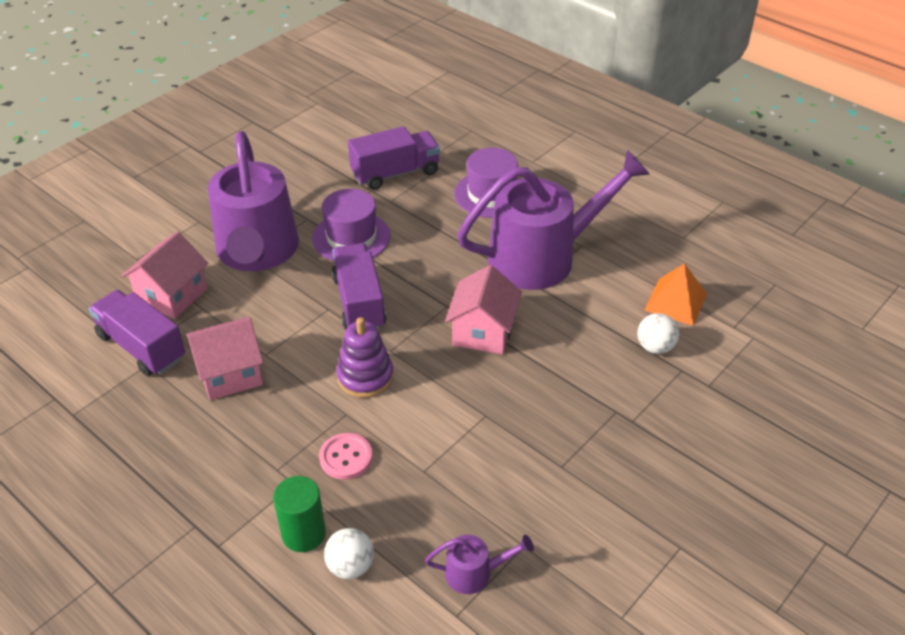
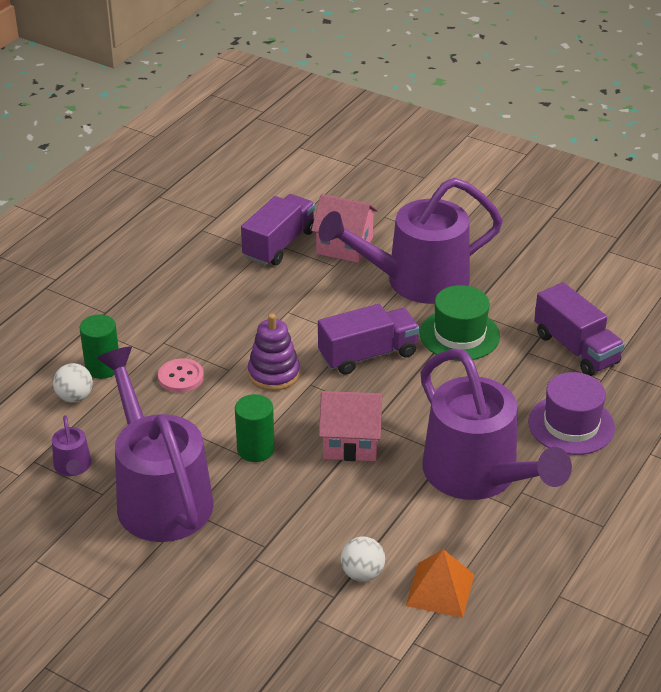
camera: 80 degrees right, 5 degrees down
pink house [186,317,263,400] -> none
purple hat [312,189,390,261] -> green hat [420,285,500,361]
none -> purple watering can [97,347,214,542]
none -> green cylinder [235,394,275,462]

